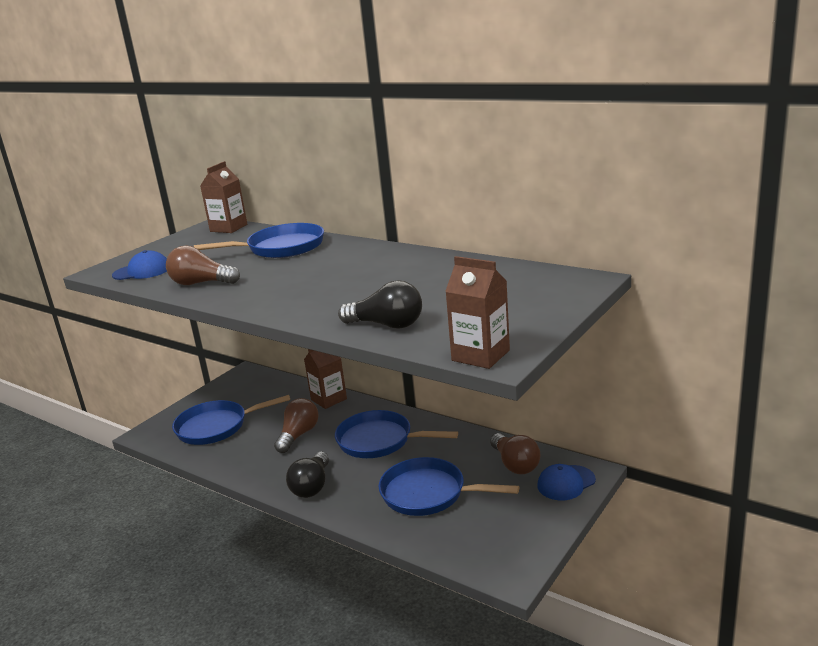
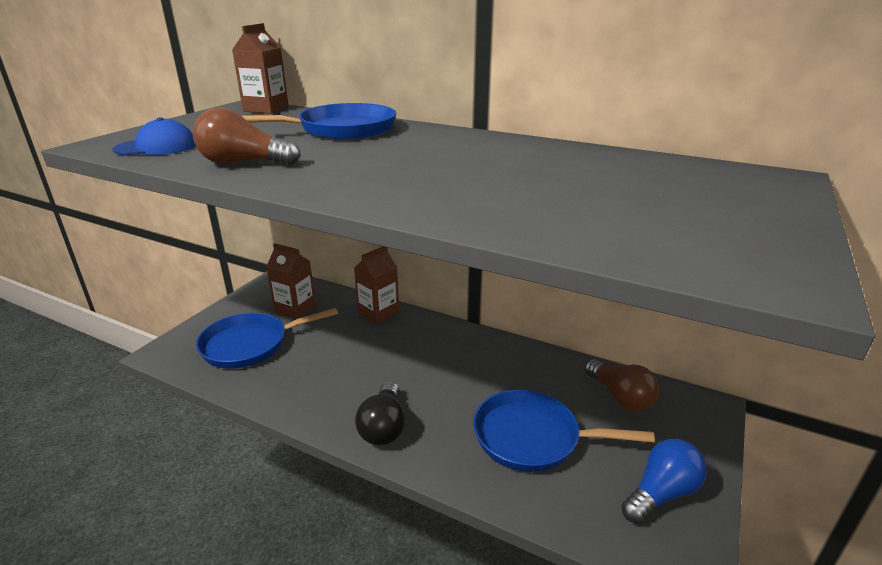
camera: 10 degrees left, 5 degrees up
brown light bulb [274,398,319,453] -> none
blue pan [335,410,458,458] -> none
black light bulb [338,280,422,329] -> none
brown carton [445,256,510,369] -> brown carton moved to [266,243,316,319]
blue cap [537,464,596,500] -> none
none -> blue light bulb [621,439,707,524]

